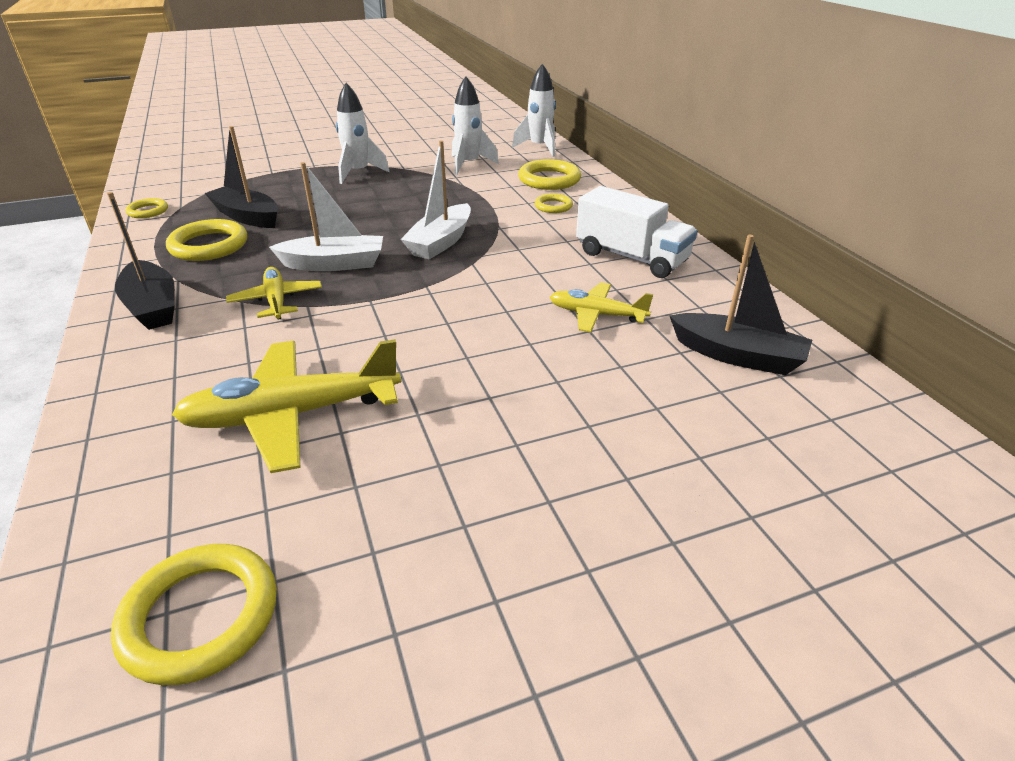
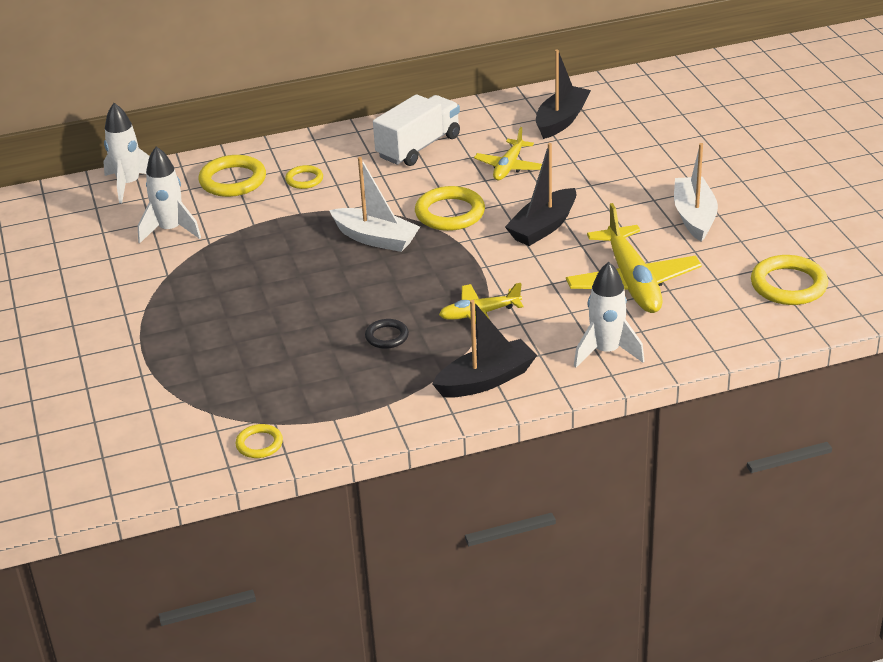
camera: 85 degrees left, 0 degrees up
yellow ring [166,219,247,261] -> yellow ring moved to [415,186,485,231]
black boat [205,126,278,228] -> black boat moved to [505,143,576,246]
white boat [269,162,383,271] -> white boat moved to [674,143,718,241]
white rocket [336,83,390,184] -> white rocket moved to [574,262,644,368]
none -> black ring [365,319,409,349]

